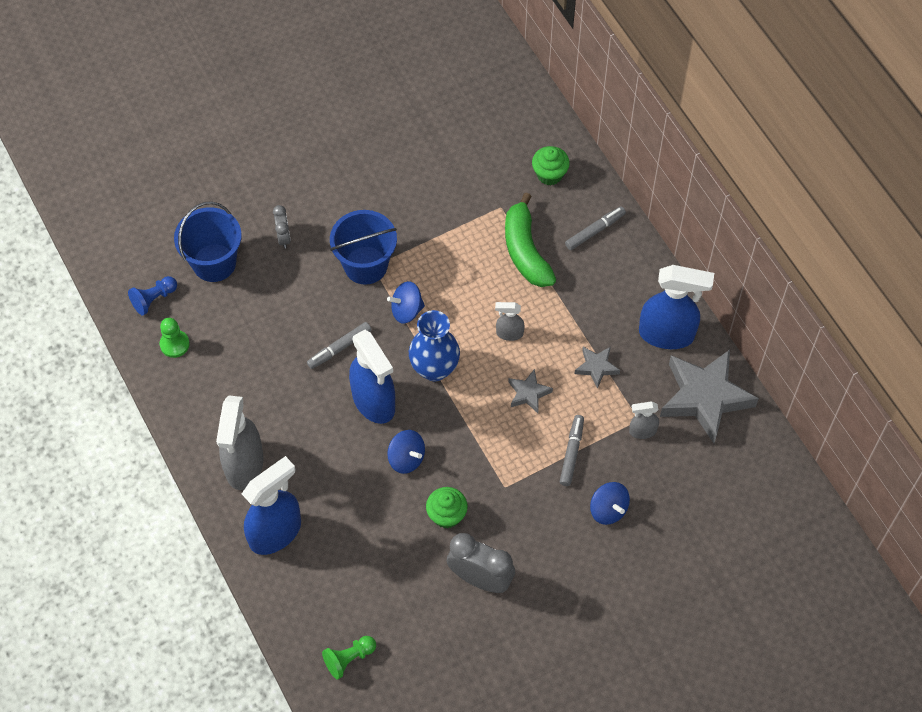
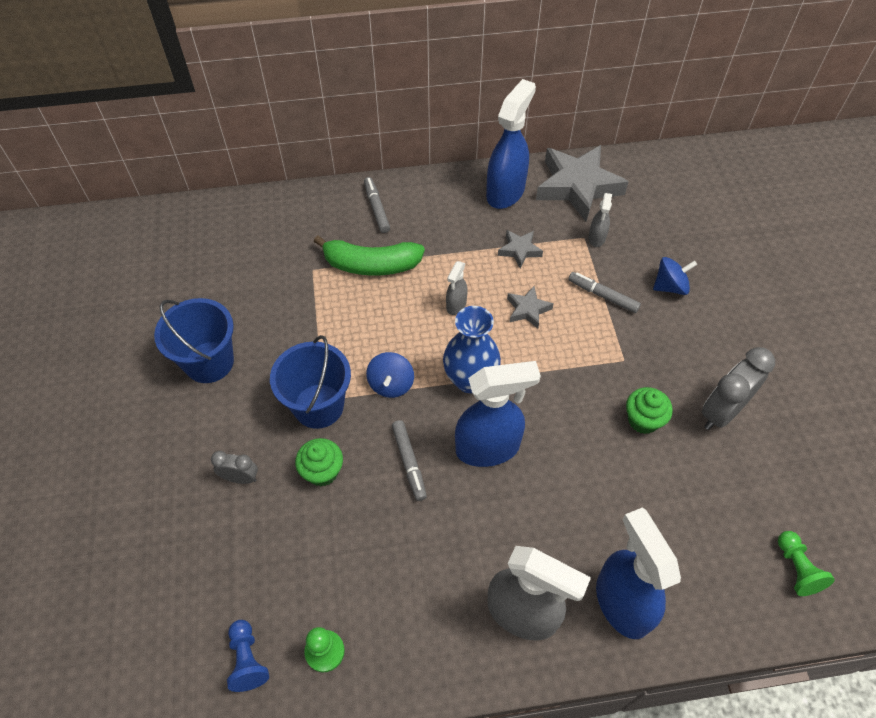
camera: 70 degrees left, 5 degrees down
blue bucket [174,201,242,282] -> blue bucket moved to [154,298,234,383]
blue spinning top [387,430,425,474] -> none
green cupcake [532,146,570,185] -> green cupcake moved to [295,438,343,486]

